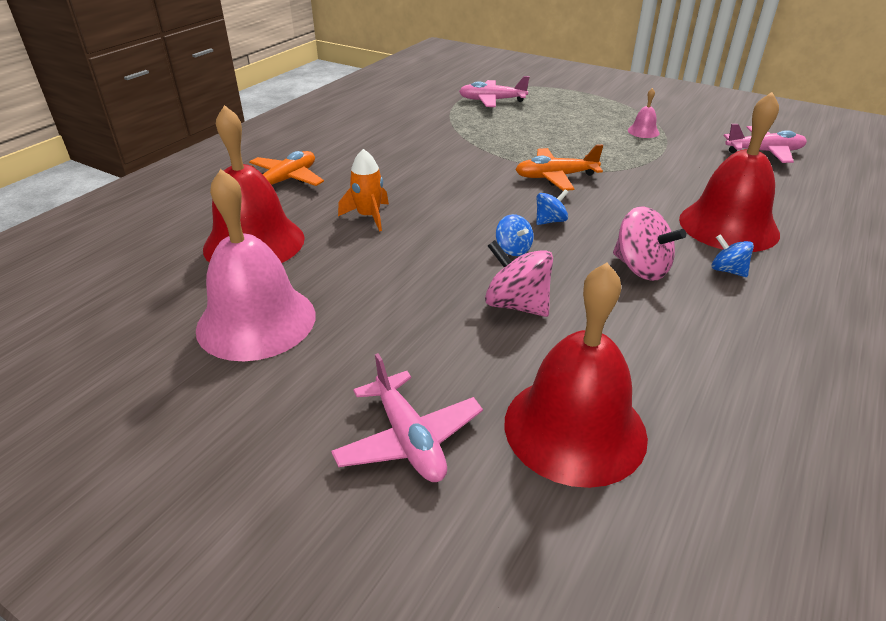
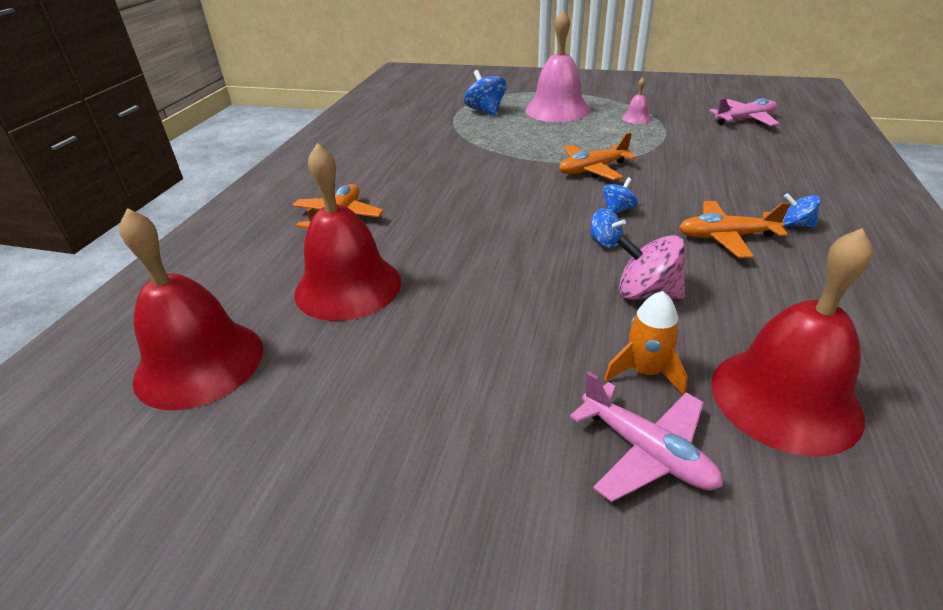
camera: 15 degrees left, 0 degrees up
pink bell [196,169,316,361] -> pink bell moved to [525,10,590,122]
orange rocket [338,149,389,232] -> orange rocket moved to [604,291,688,395]
pink plane [459,76,530,107] -> blue spinning top [464,70,506,116]
pink spinning top [613,206,686,281] -> orange plane [679,201,791,258]
red bell [679,92,780,252] -> red bell moved to [119,208,263,410]

